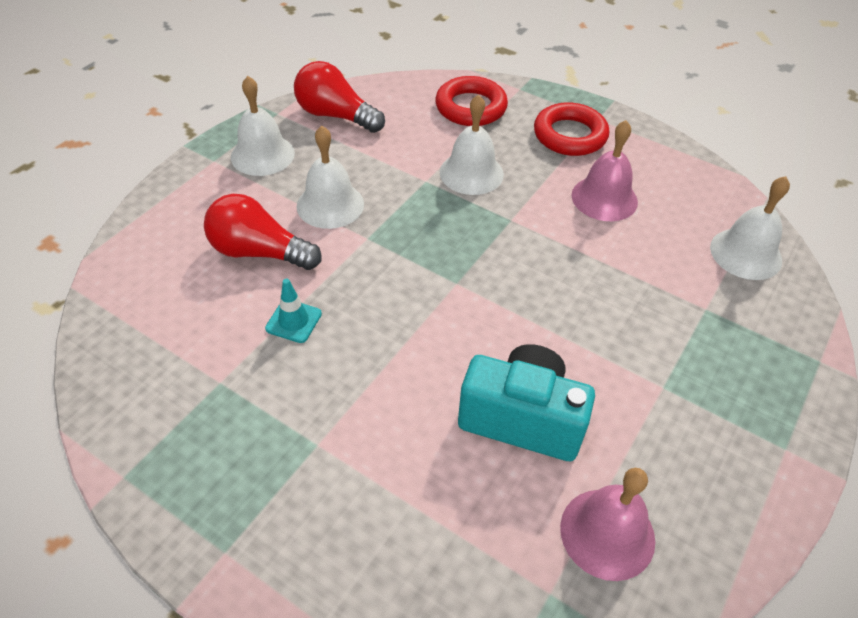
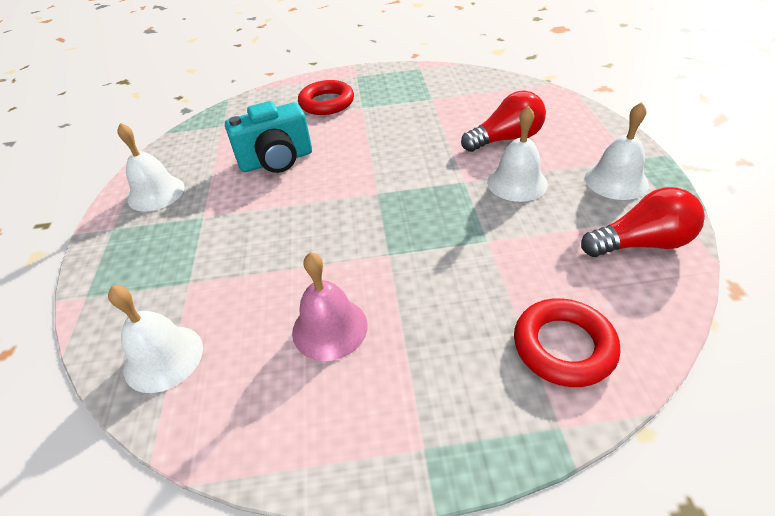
camera: 145 degrees right, 5 degrees down
turquoise traffic cone [265,279,322,343] -> none
white bell [440,94,504,195] -> white bell moved to [117,123,185,211]
red ring [534,102,609,156] -> red ring moved to [298,80,354,115]
pink bell [560,468,655,581] -> none

